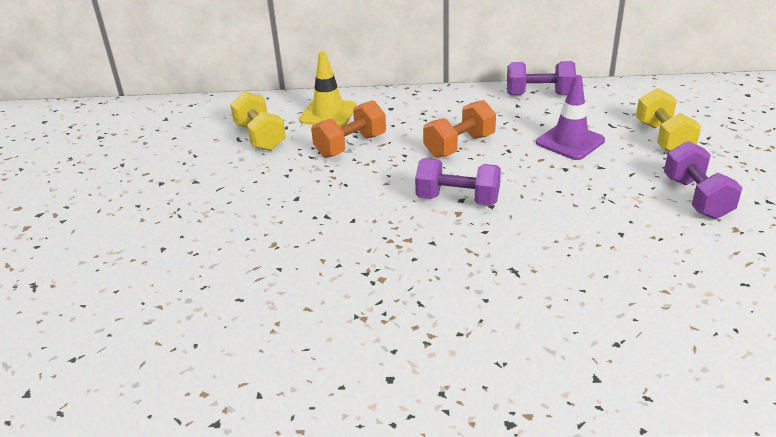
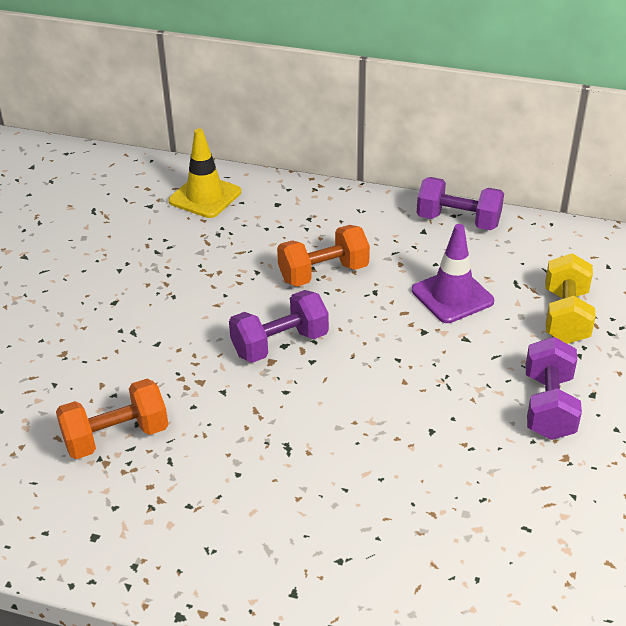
camera: 15 degrees right, 5 degrees up
yellow dumbbell [230,91,286,151] -> none
orange dumbbell [311,100,386,158] -> orange dumbbell moved to [56,379,168,459]
purple dumbbell [415,158,501,206] -> purple dumbbell turned 60 degrees counterclockwise [229,290,329,363]

